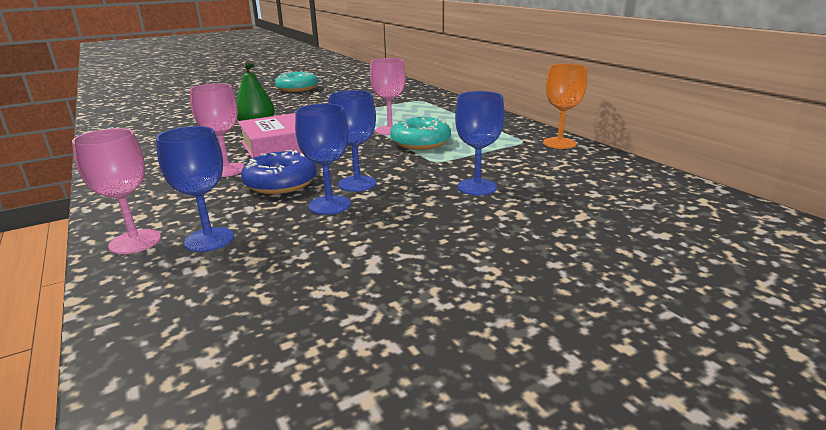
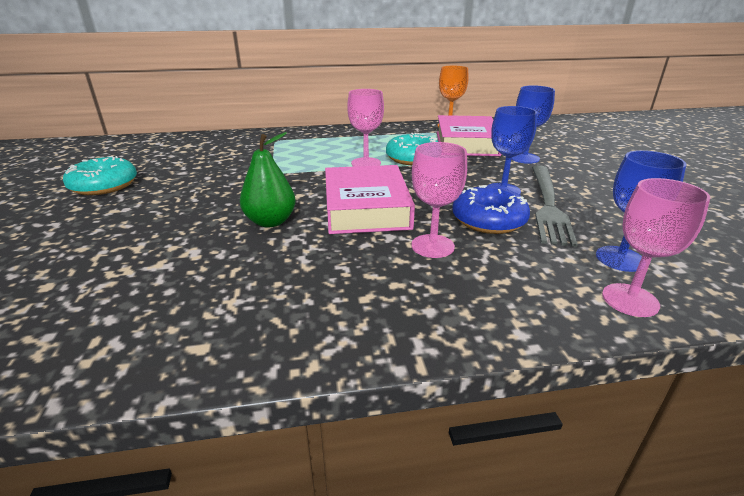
camera: 70 degrees left, 5 degrees up
blue goblet [295,104,351,215] -> grey fork [532,165,578,247]
none -> pink book [437,115,501,156]

